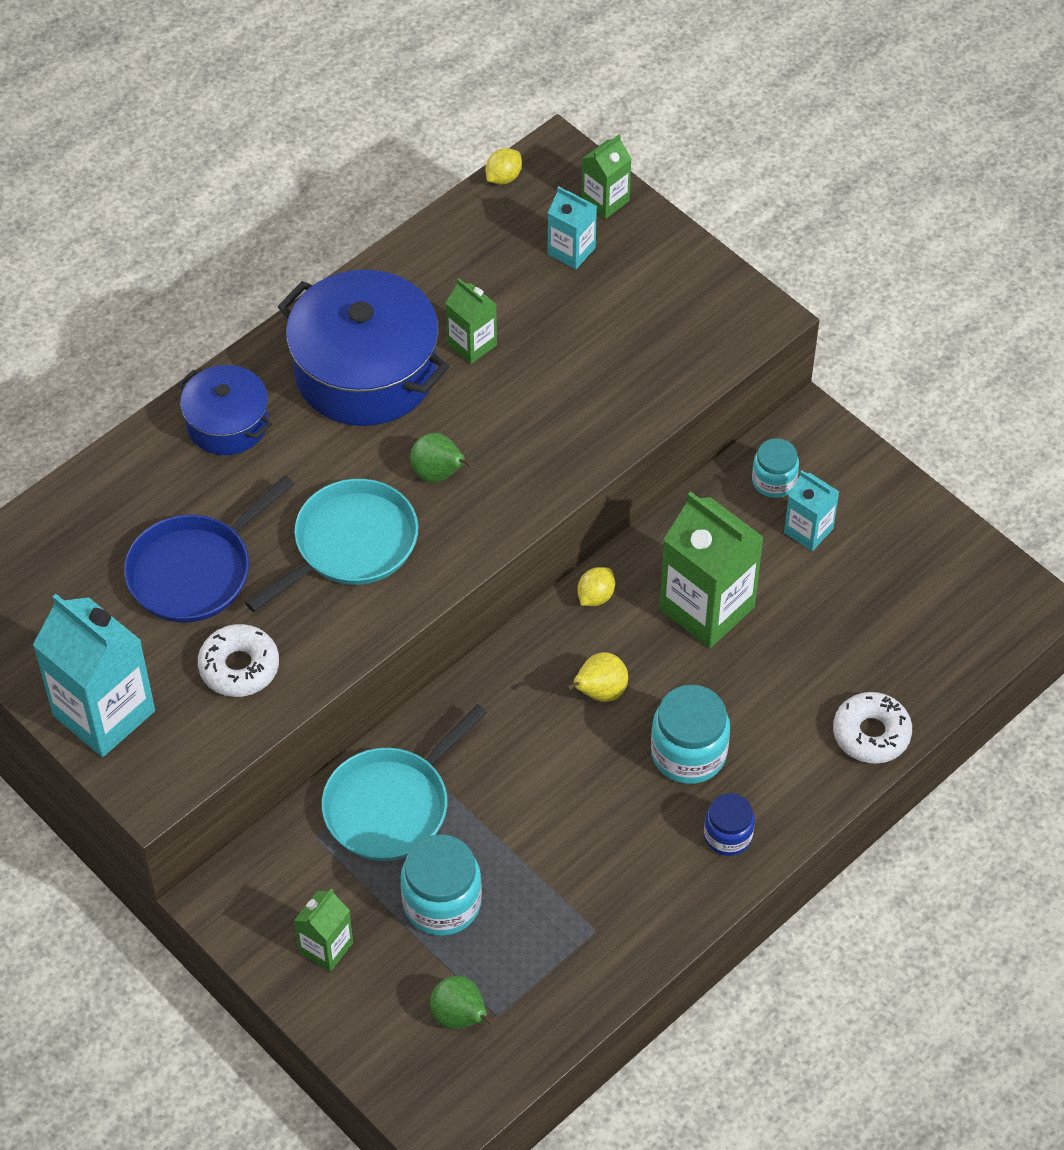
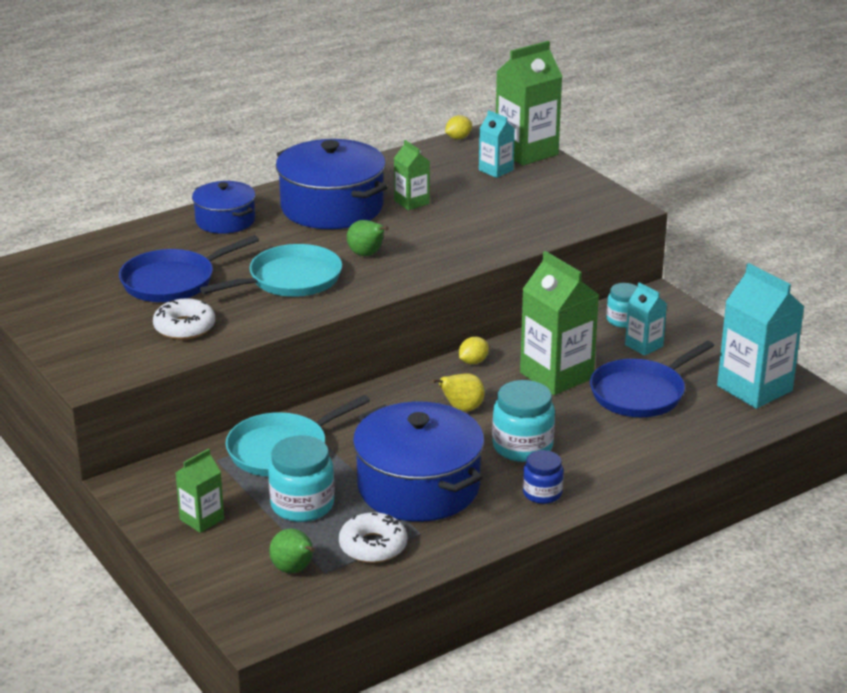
camera: 10 degrees right, 25 degrees down
turquoise carton [33,594,155,757] -> turquoise carton moved to [717,263,804,409]
green carton [582,134,632,219] -> green carton [496,41,563,166], size x1.88
white donut [833,692,912,764] -> white donut moved to [339,512,407,563]
none -> blue pot [353,401,484,522]
none -> blue pan [590,341,714,417]

